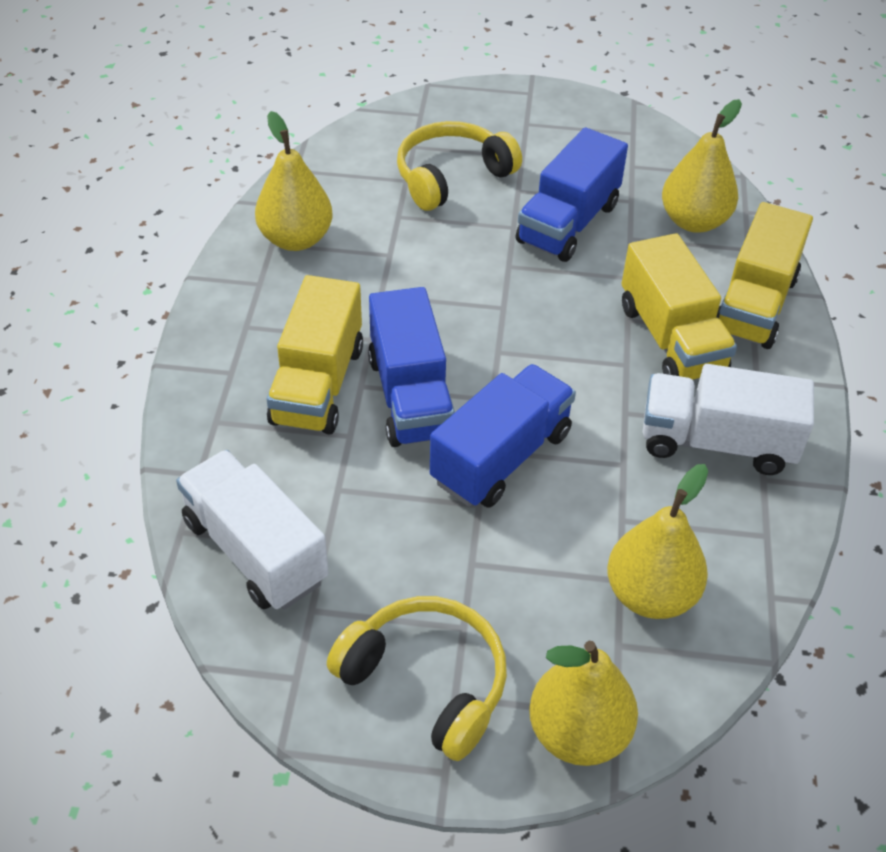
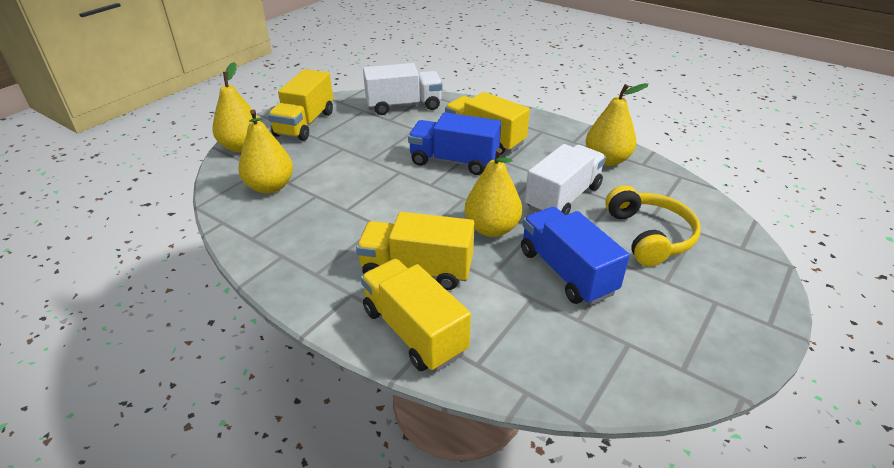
camera: 120 degrees right, 10 degrees down
yellow headphones [327,596,507,761] -> yellow truck [268,69,333,141]
blue truck [430,364,576,508] -> none
white truck [643,364,814,475] -> white truck moved to [525,144,606,215]
yellow pear [662,99,742,233] -> yellow pear moved to [464,148,522,237]

